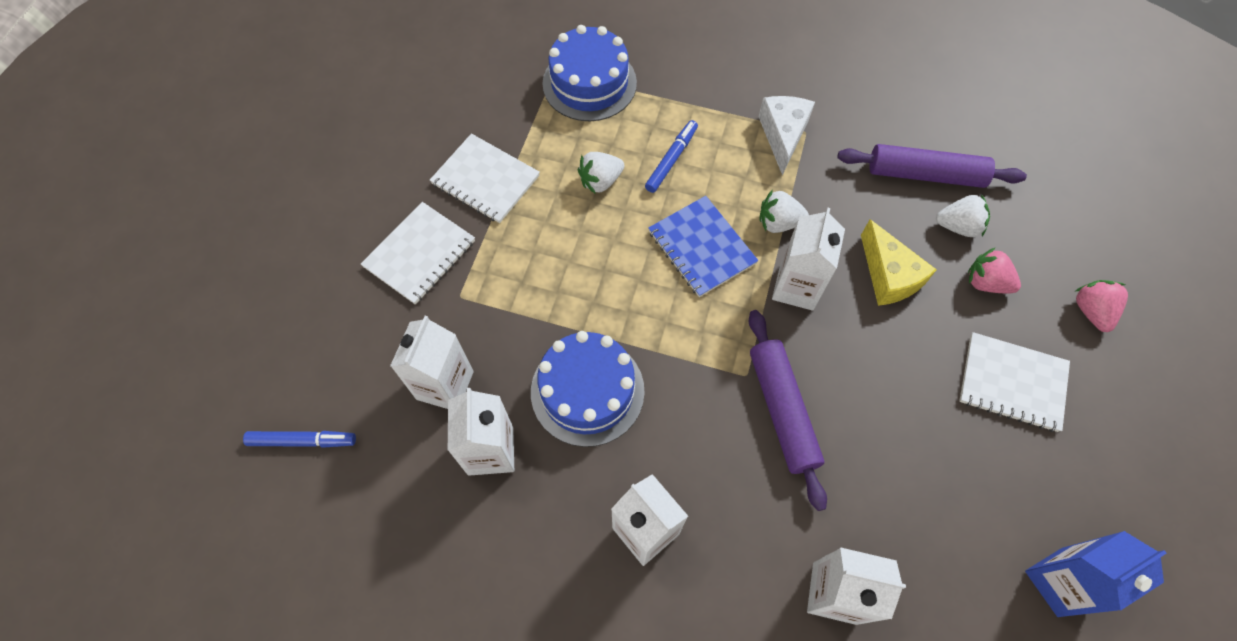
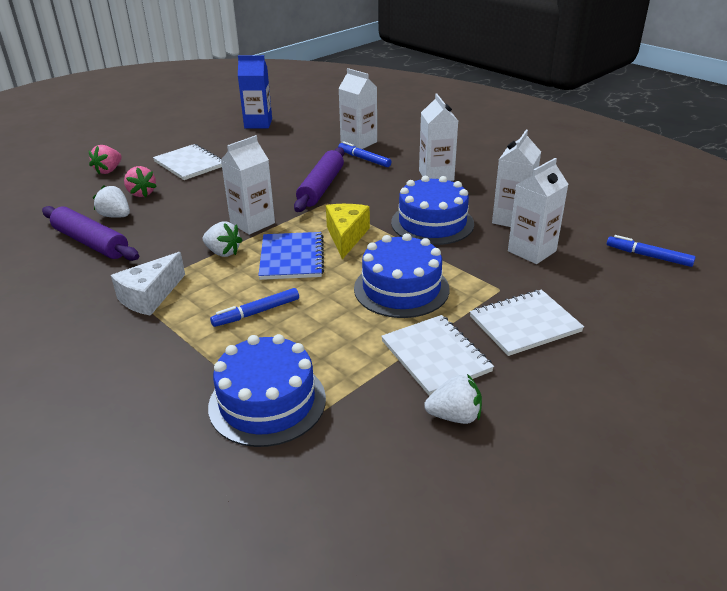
camera: 150 degrees left, 30 degrees down
white strawberry [578,152,624,194] -> white strawberry moved to [424,374,482,424]
yellow cheese [861,219,937,306] -> yellow cheese moved to [326,204,370,259]
none -> blue marker [338,141,391,167]
none -> blue cake [354,233,449,318]

